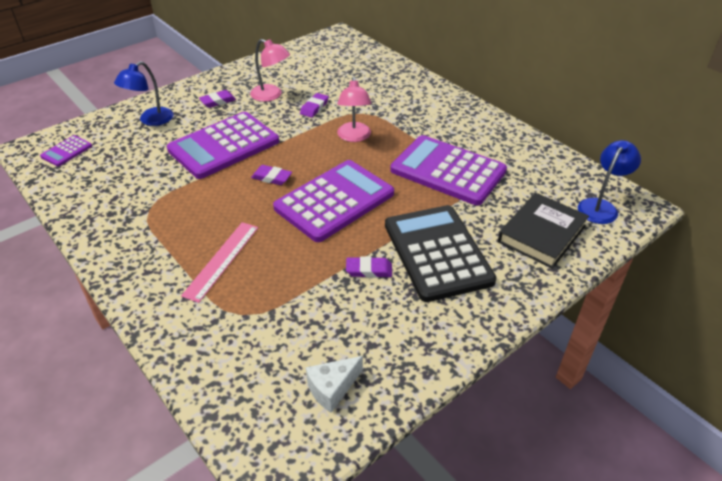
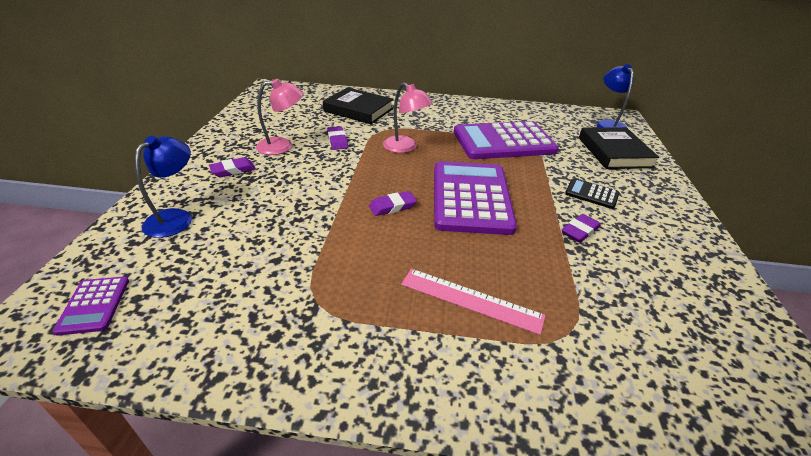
camera: 45 degrees left, 5 degrees down
blue lamp [114,61,174,126] -> blue lamp turned 150 degrees counterclockwise [135,136,192,238]
purple calculator [167,112,279,179] -> none
pink ruler [181,222,258,303] -> pink ruler turned 45 degrees counterclockwise [401,269,546,335]
purple eraser [199,90,236,108] -> purple eraser turned 45 degrees clockwise [209,157,256,177]
white cheese [306,356,363,413] -> none
black calculator [385,205,497,302] -> black calculator [565,178,620,209], size x0.44
none -> black book [323,87,393,124]

